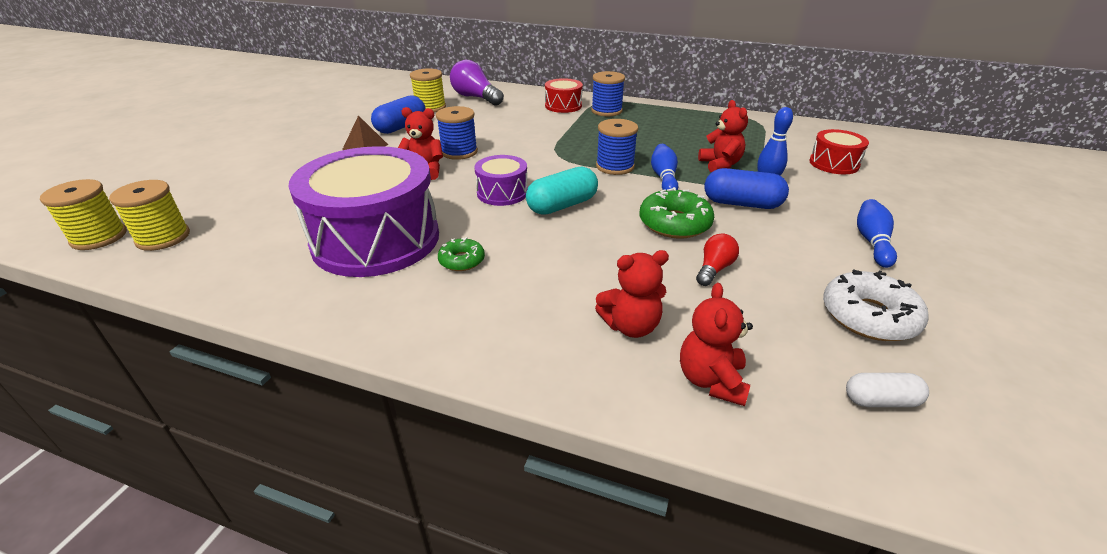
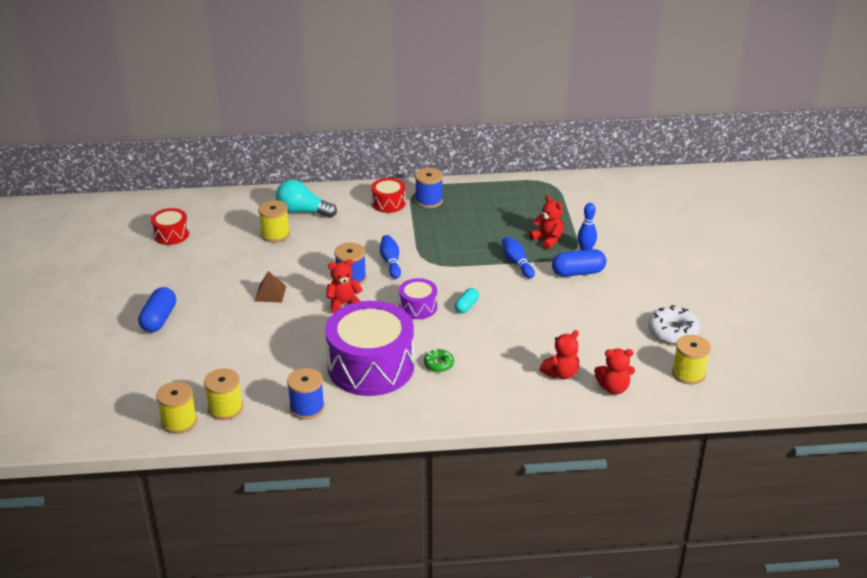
camera: 25 degrees left, 0 degrees up
blue capsule [371,96,426,134] -> blue capsule moved to [138,287,176,332]
purple light bulb [450,60,504,105] -> turquoise light bulb [276,180,337,218]
turquoise capsule [526,166,598,215] -> turquoise capsule [455,288,479,313], size x0.60
blue spool [596,119,638,175] -> blue spool moved to [287,368,325,420]
green donut [639,187,714,239] -> none
red teddy bear [680,283,753,406] -> red teddy bear turned 75 degrees counterclockwise [594,348,635,395]
red light bulb [696,234,739,286] -> none
red drum [809,129,869,174] -> red drum moved to [151,208,189,245]
white capsule [846,373,929,407] -> yellow spool [672,335,711,384]
blue bowling pin [857,199,897,268] -> blue bowling pin moved to [380,235,401,279]

